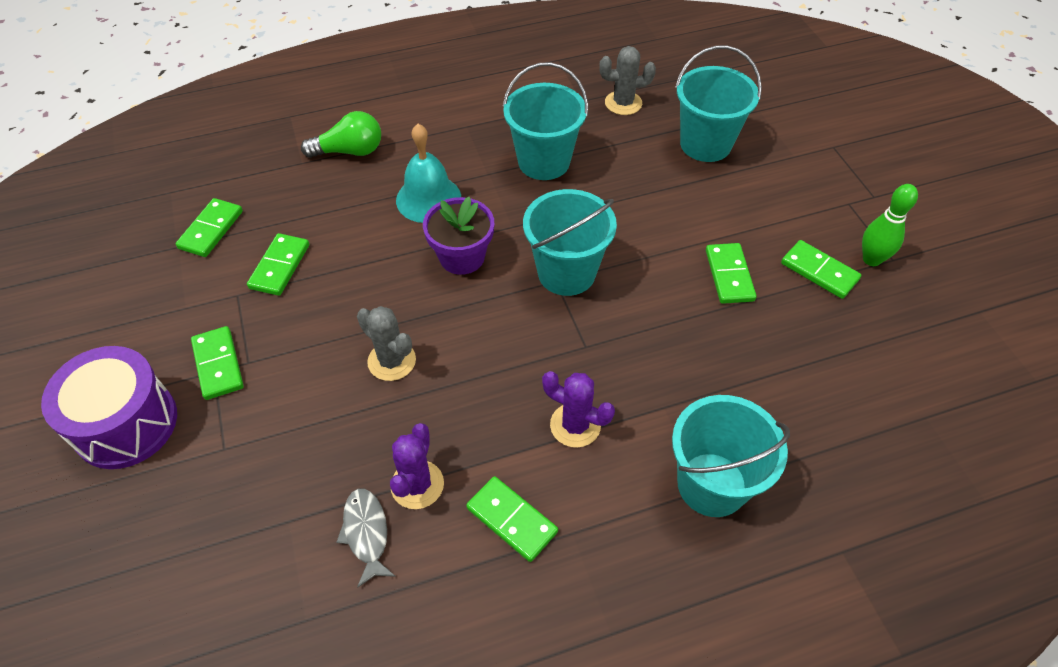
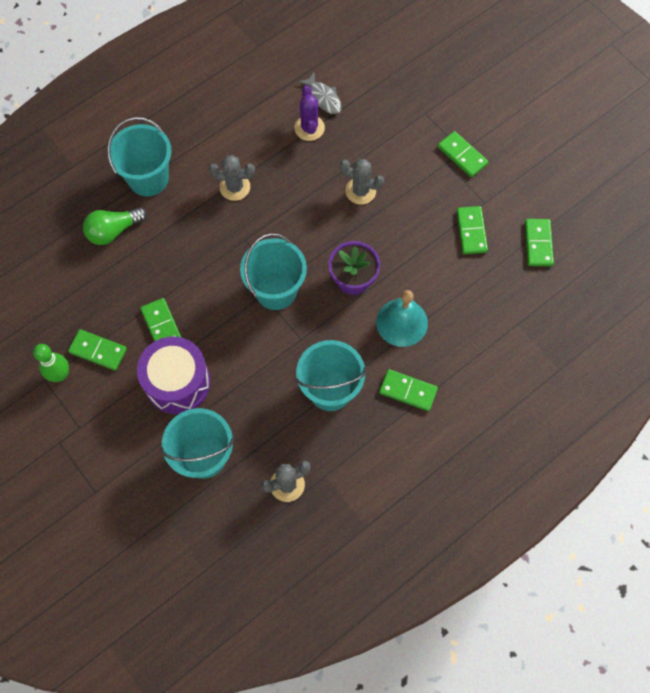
camera: 160 degrees right, 15 degrees up
purple drum [41,346,177,469] -> purple drum moved to [137,336,210,414]
green light bulb [301,111,381,158] -> green light bulb moved to [83,207,147,245]
green domino [466,476,558,562] -> green domino moved to [379,369,438,411]
purple cactus [542,371,615,448] -> grey cactus [209,155,255,201]

